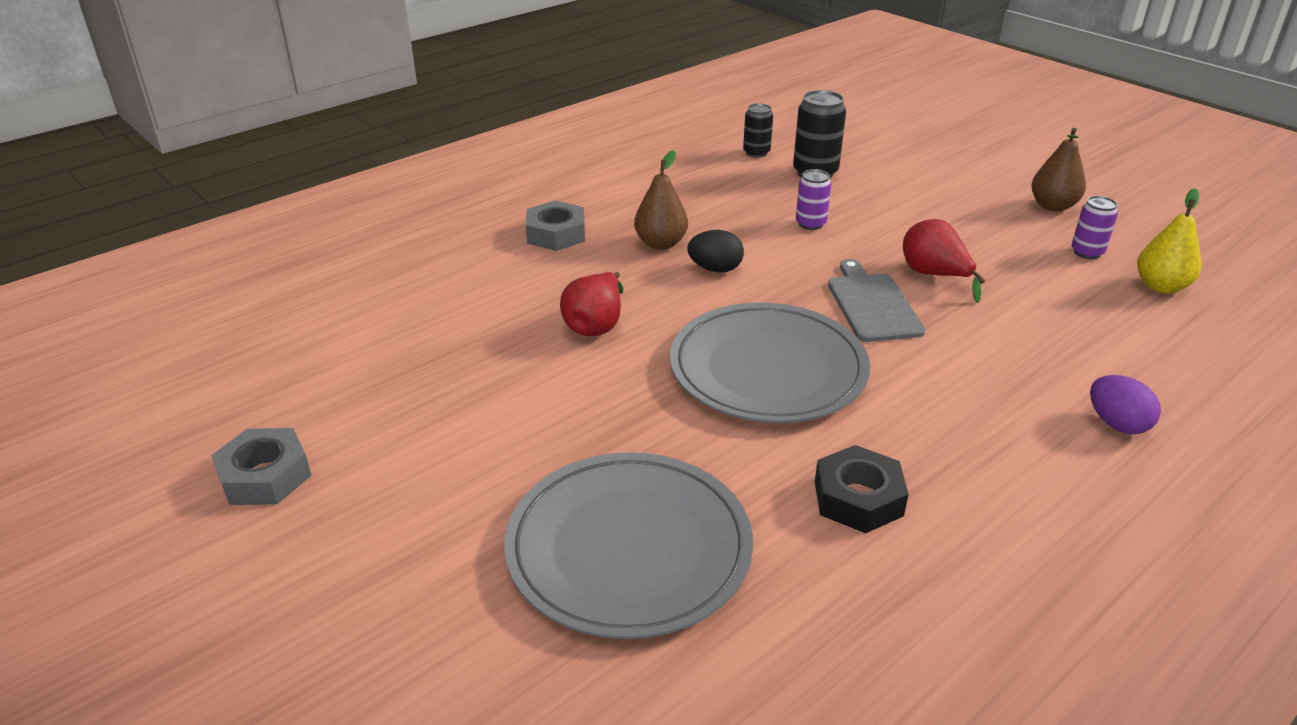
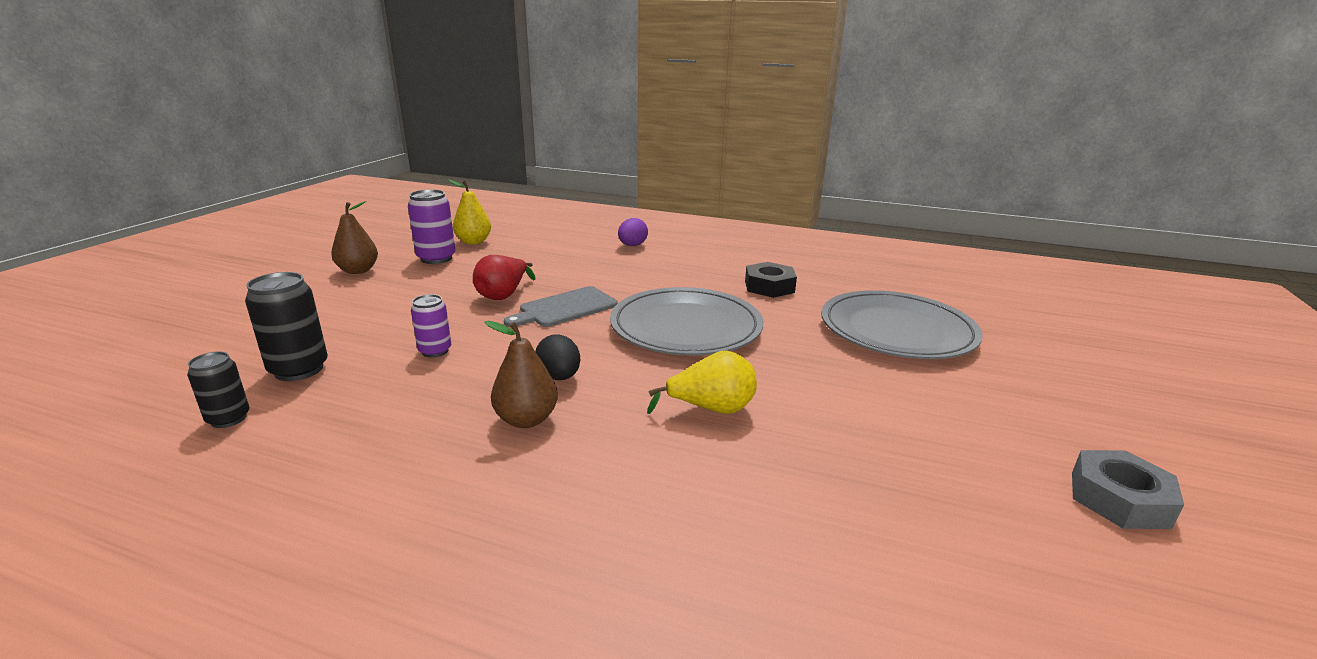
camera: 120 degrees left, 10 degrees down
grey nut [526,201,585,251] -> none
red pear [560,272,623,336] -> yellow pear [647,350,757,414]
purple can [1072,196,1118,259] -> purple can [408,189,456,264], size x1.61

